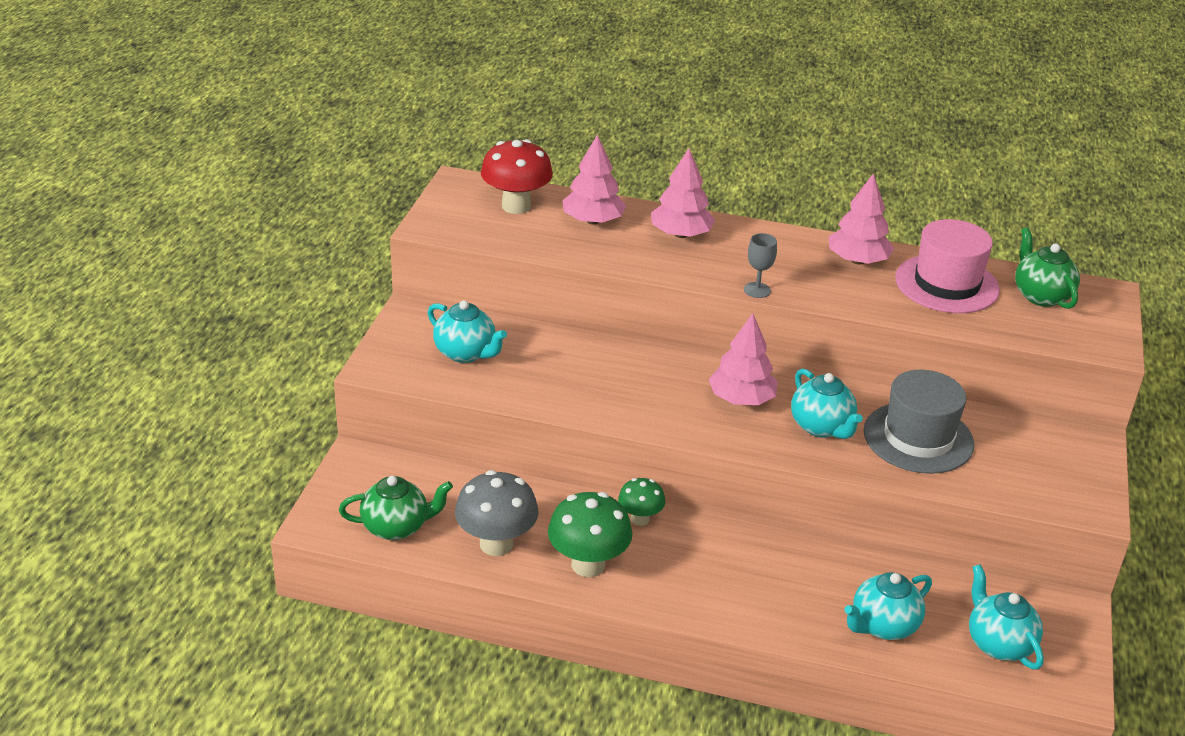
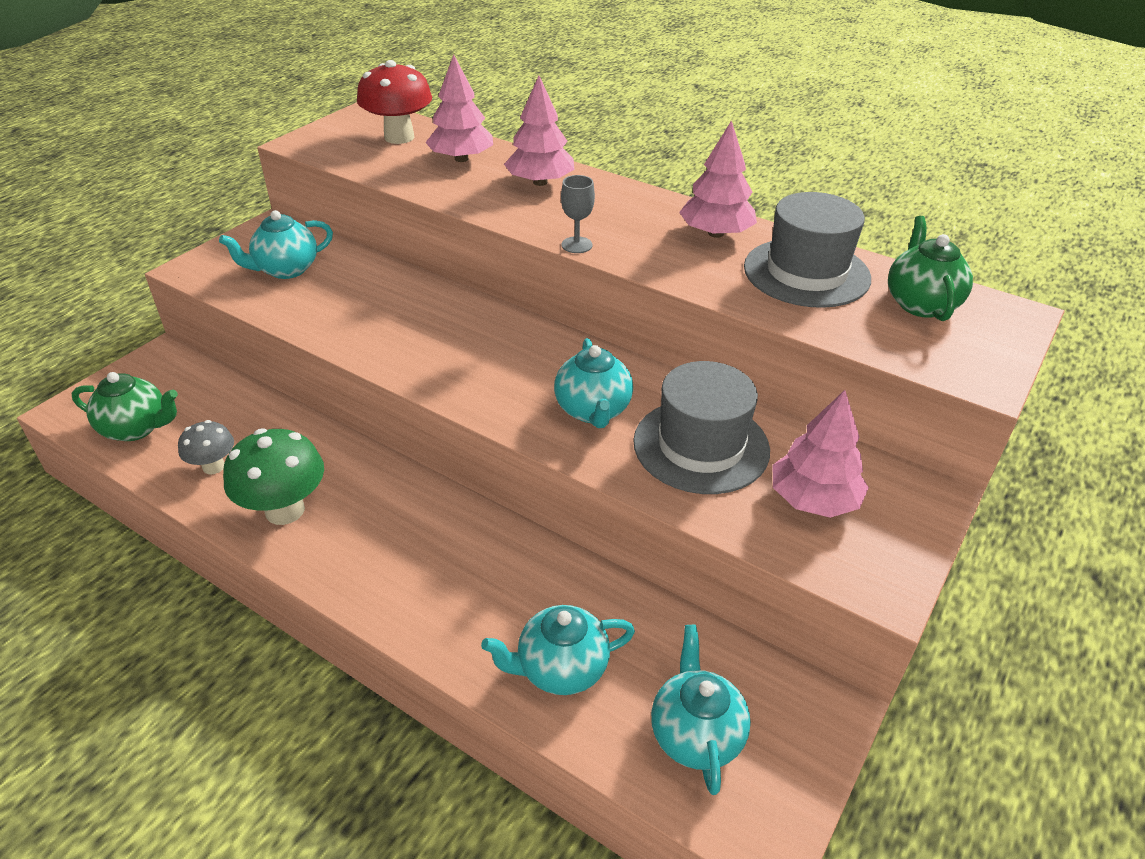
camera: 20 degrees right, 5 degrees up
turquoise teapot [428,300,507,363] -> turquoise teapot turned 90 degrees clockwise [219,210,333,279]
grey mushroom [455,470,539,556] -> grey mushroom [178,420,234,474], size x0.58
green mushroom [618,478,665,526] -> none
pink tree [709,313,778,405] -> pink tree moved to [773,390,869,518]
pink hat [895,219,1000,313] -> grey hat [744,192,871,308]

